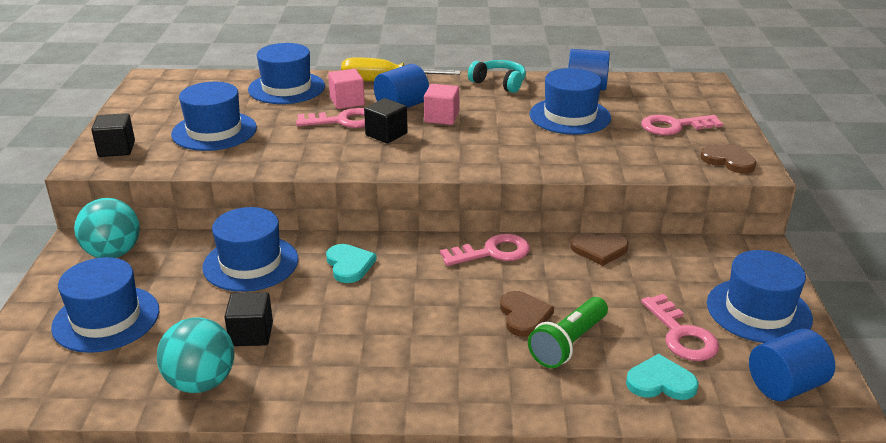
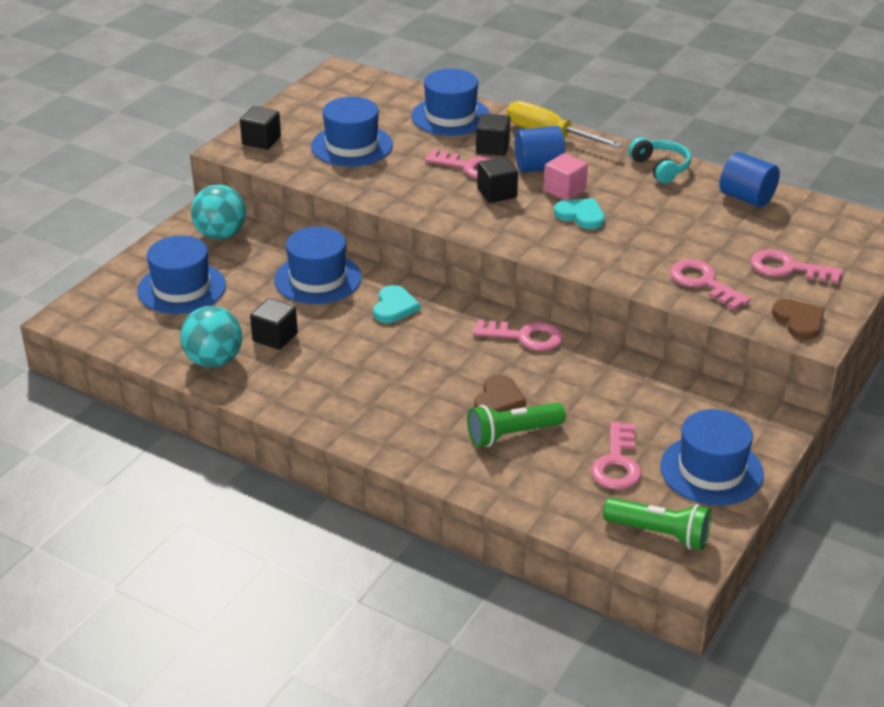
camera: 30 degrees right, 5 degrees up
pink cube [328,69,365,109] -> black cube [476,114,510,156]
blue hat [530,68,611,135] -> none
brown heart [571,233,629,266] -> none
turquoise heart [626,354,698,400] -> turquoise heart moved to [554,198,605,229]
blue cylinder [749,329,835,401] -> green flashlight [603,498,711,550]
none -> pink key [670,259,751,310]

